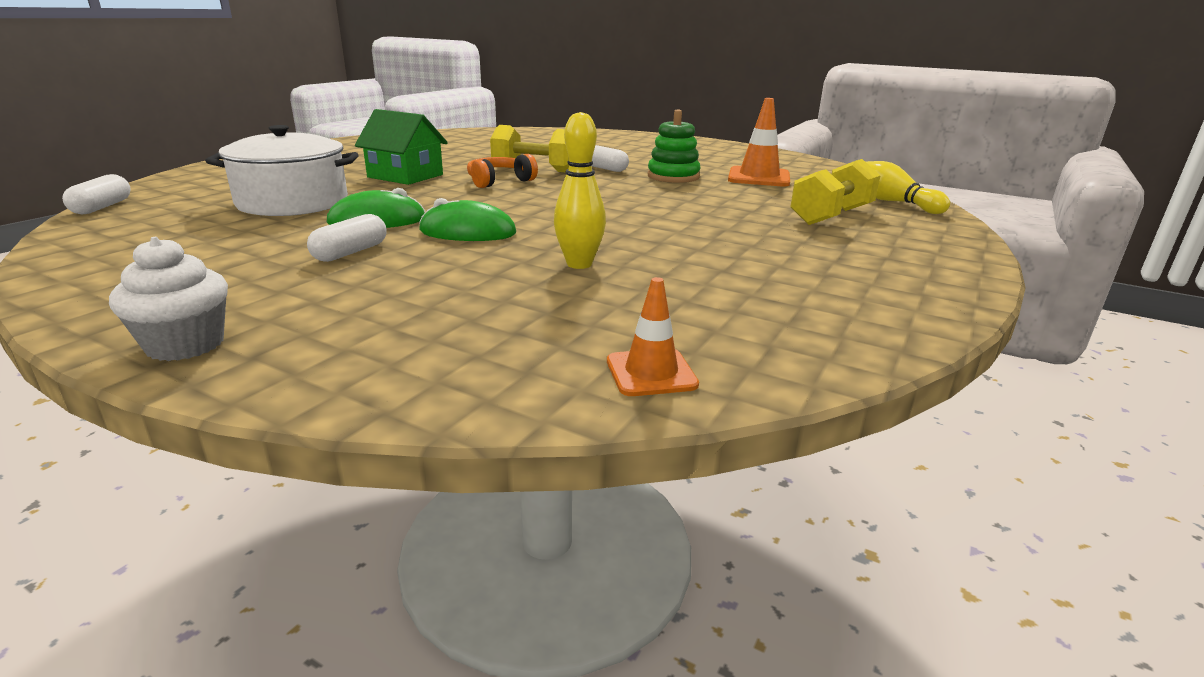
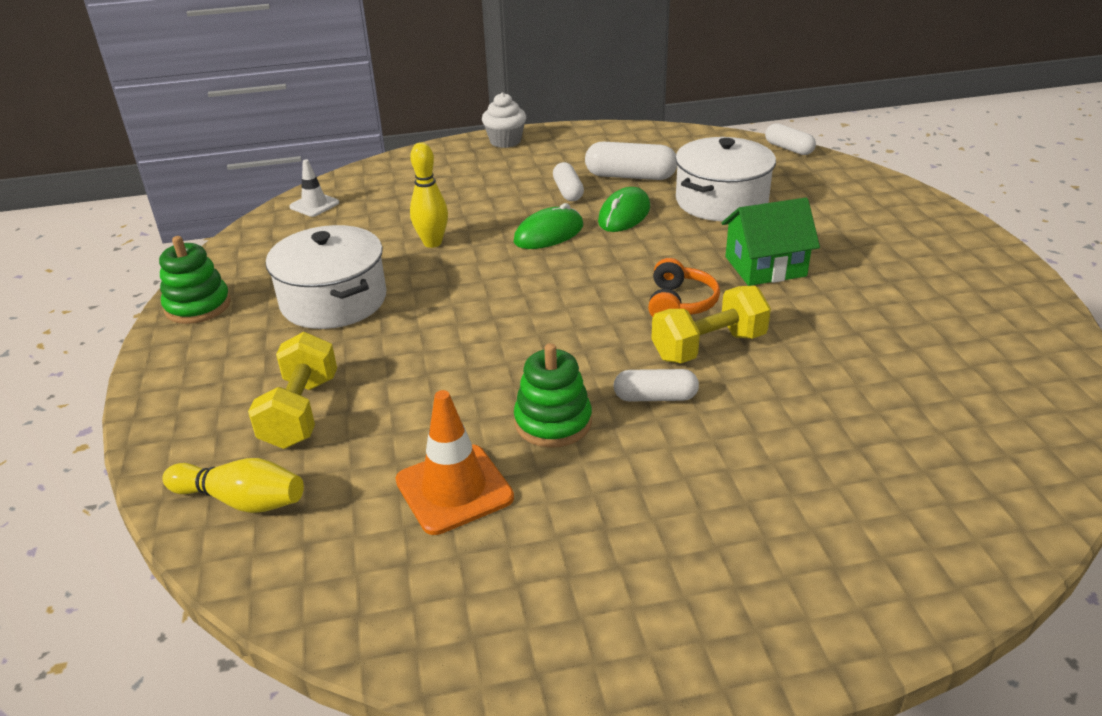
camera: 140 degrees right, 10 degrees up
orange traffic cone [607,277,699,396] -> white traffic cone [289,159,339,217]
none -> green stacking toy [159,236,231,324]
none -> white pot [266,225,386,329]
none -> white capsule [585,142,677,180]

